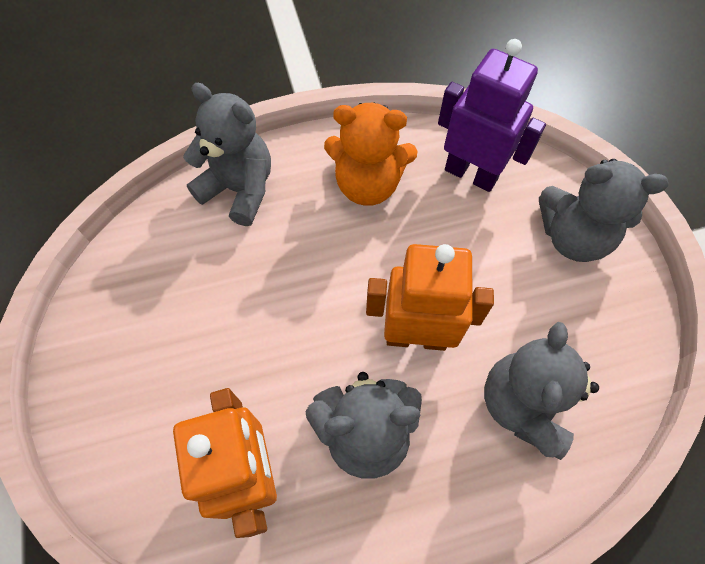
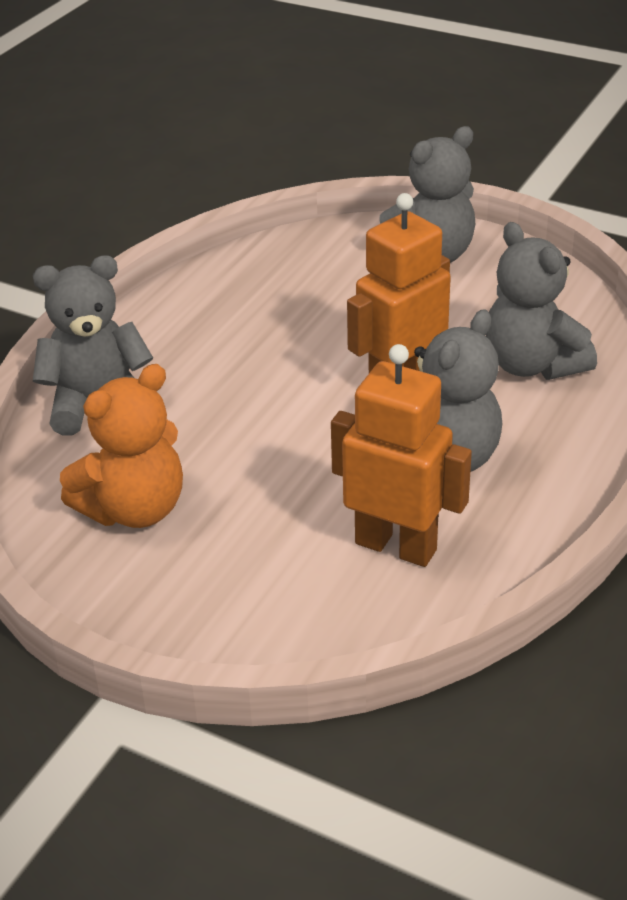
camera: 45 degrees left, 25 degrees down
orange teddy bear [324,103,417,206] -> orange teddy bear moved to [60,364,183,528]
purple robot [438,39,546,192] -> none

